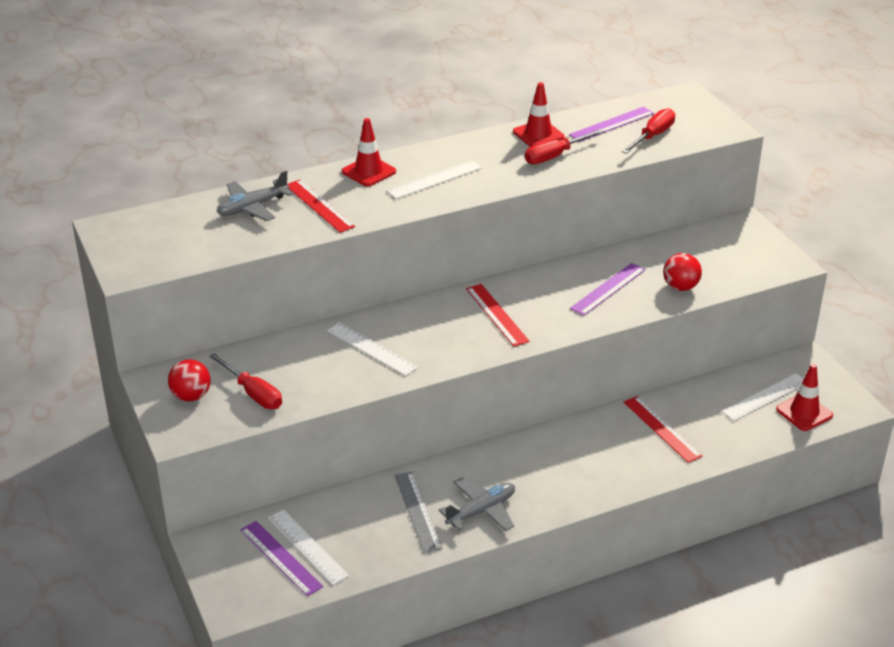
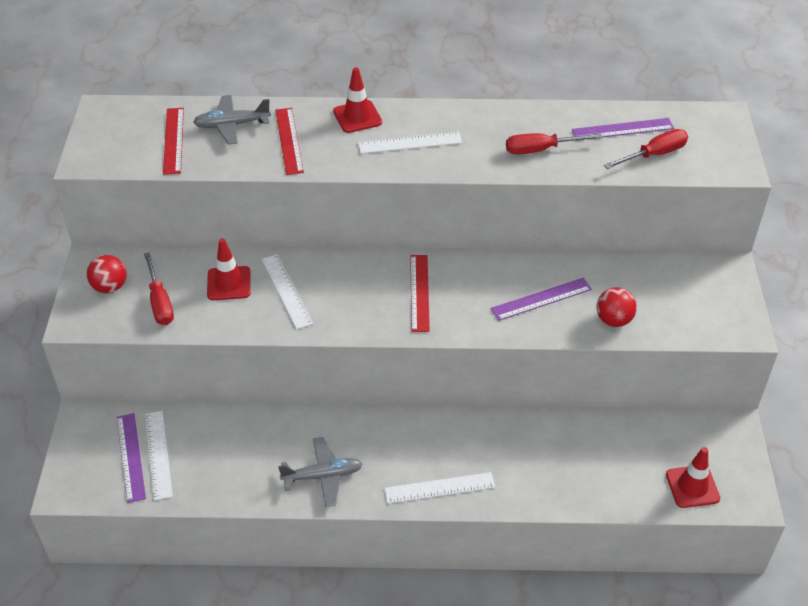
camera: 25 degrees right, 10 degrees up
grey ruler [395,472,442,553] -> none
red traffic cone [513,82,564,147] -> red traffic cone moved to [207,238,251,300]
red ruler [624,396,702,463] -> red ruler moved to [163,108,184,175]
white ruler [722,373,804,421] -> white ruler moved to [384,472,495,504]

